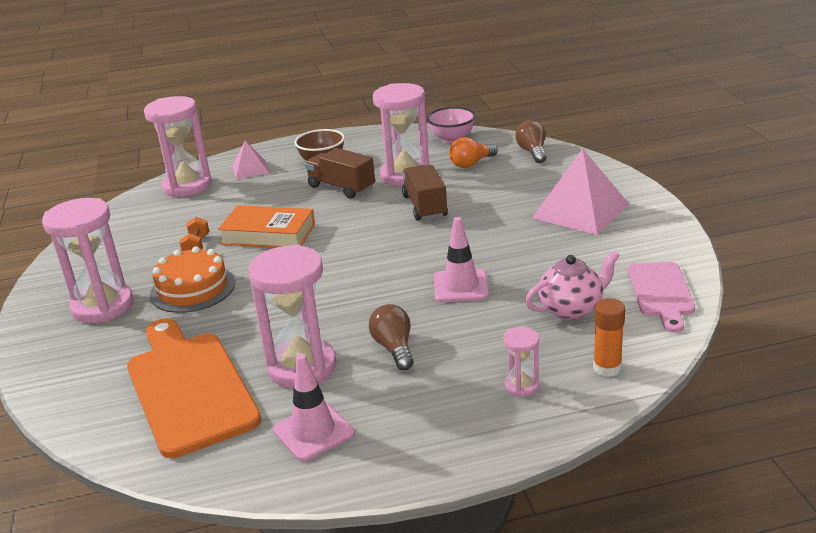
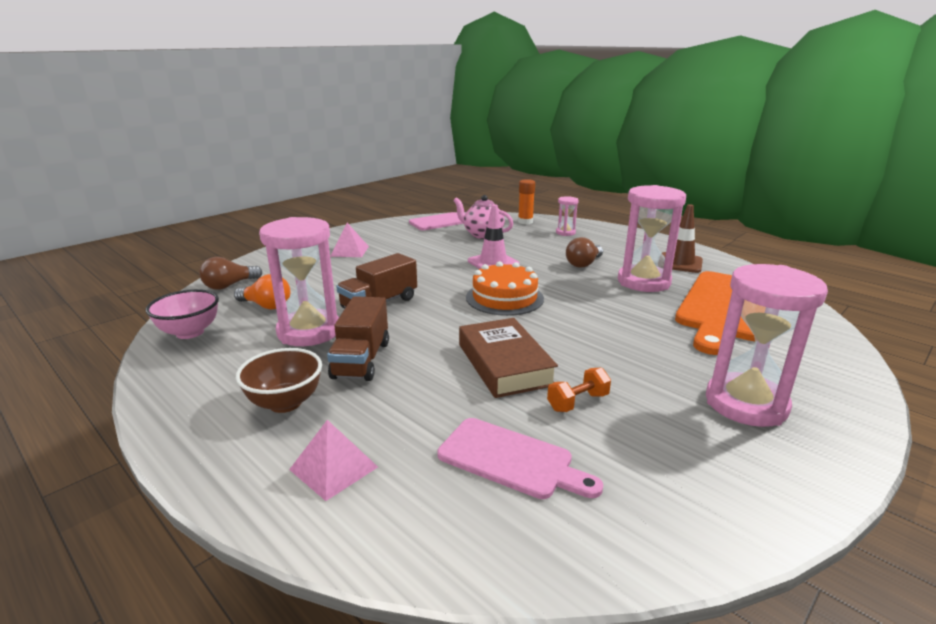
camera: 125 degrees left, 5 degrees down
pink hourglass [144,96,212,198] -> none
orange cake [150,246,235,313] -> orange cake moved to [466,261,544,316]
orange book [218,205,315,248] -> brown book [459,318,558,398]
pink traffic cone [273,354,354,461] -> brown traffic cone [662,204,703,273]
pink pyramid [532,148,629,235] -> pink pyramid [330,223,369,257], size x0.54
none -> pink cutting board [437,418,603,499]

